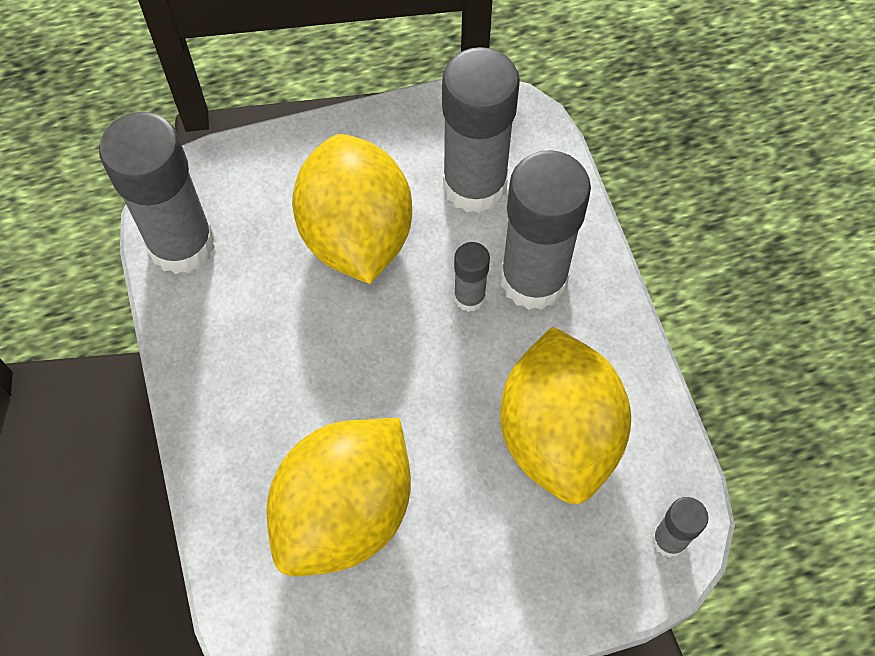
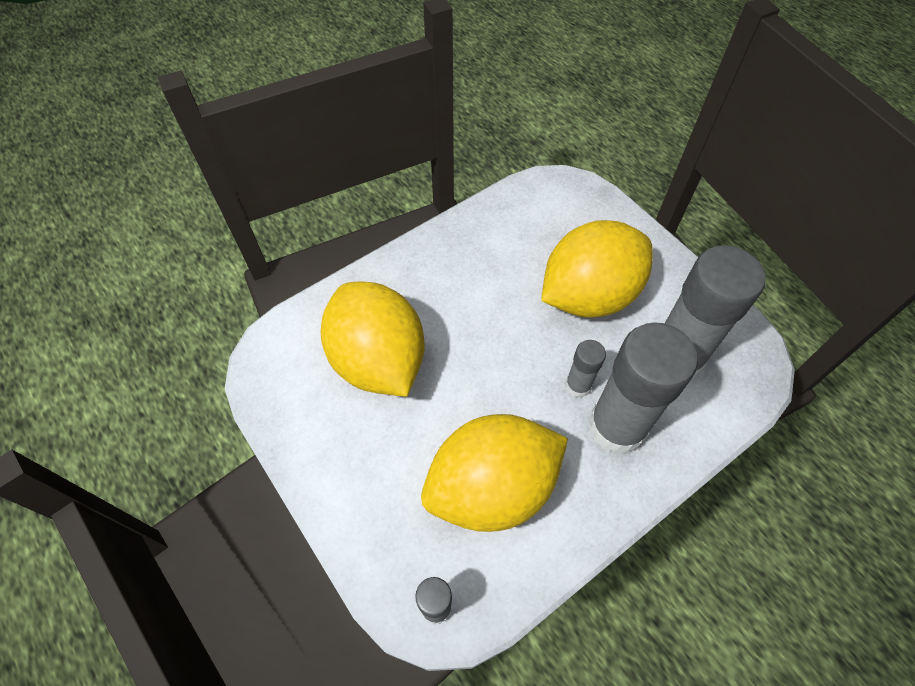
camera: 70 degrees right, 5 degrees down
grey glue stick [99,112,215,274] -> none
yellow lemon [267,418,411,576] -> yellow lemon turned 45 degrees clockwise [321,281,425,397]

